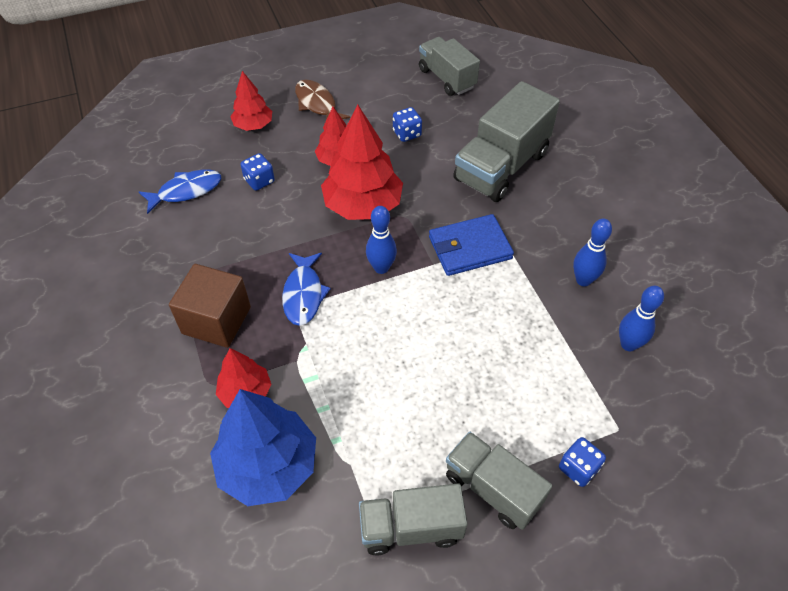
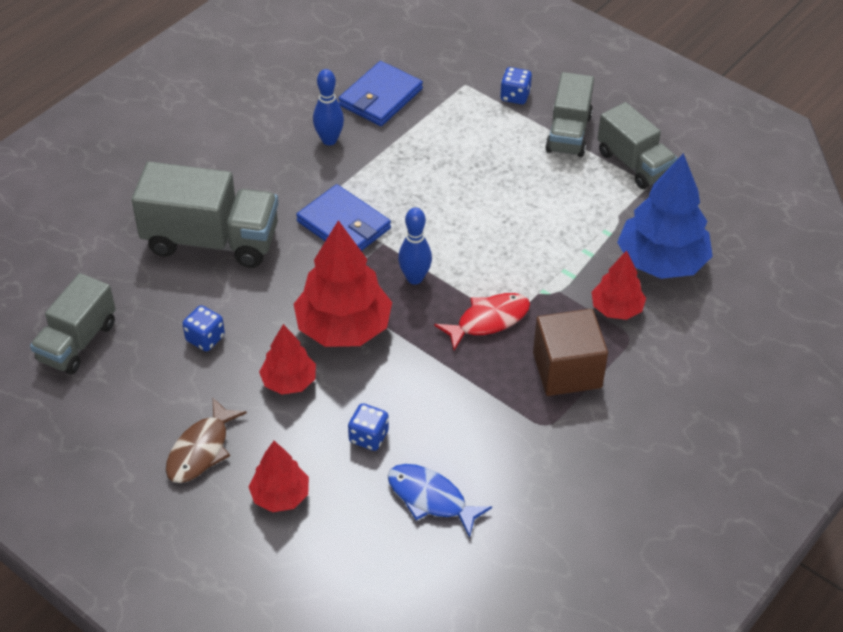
camera: 120 degrees left, 5 degrees down
blue fish [282,253,331,326] -> red fish [434,293,530,350]
blue bowling pin [619,286,664,351] -> blue wallet [338,61,423,126]

